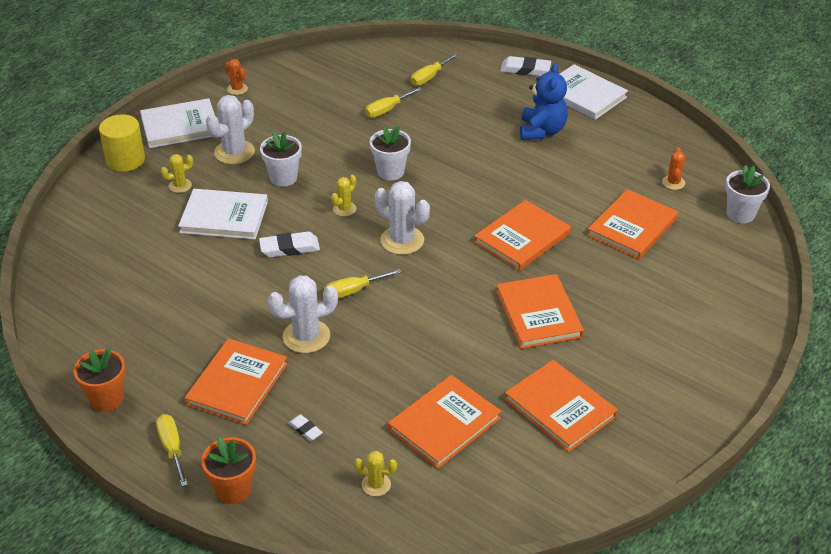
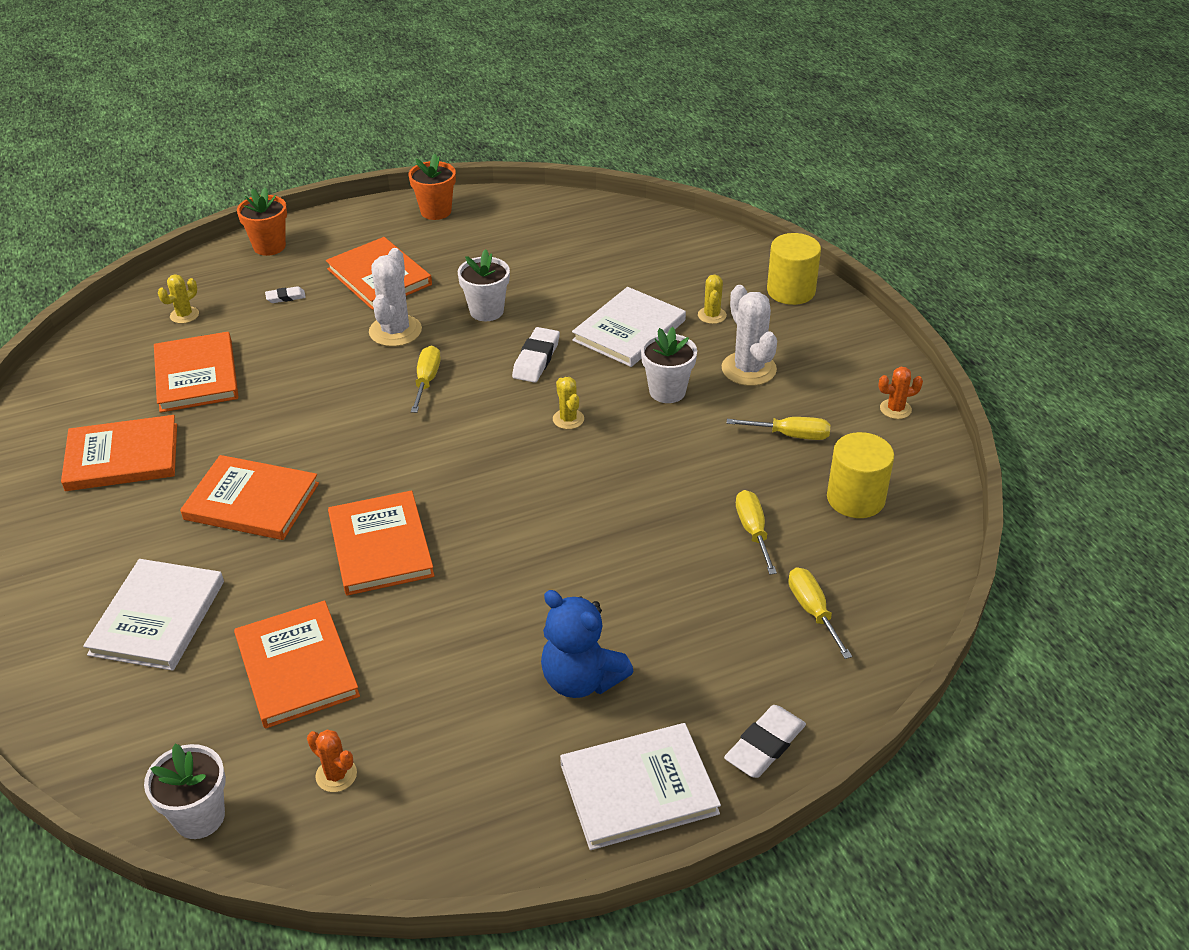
camera: 120 degrees right, 0 degrees up
white book [140,98,215,148] -> white book moved to [83,559,224,671]
yellow screwdriver [156,414,188,487] -> yellow screwdriver moved to [726,417,830,440]
white flower pot [370,125,411,180] -> white flower pot moved to [458,249,510,321]
white cactus [375,181,430,255] -> none
none -> yellow cylinder [827,432,894,518]

